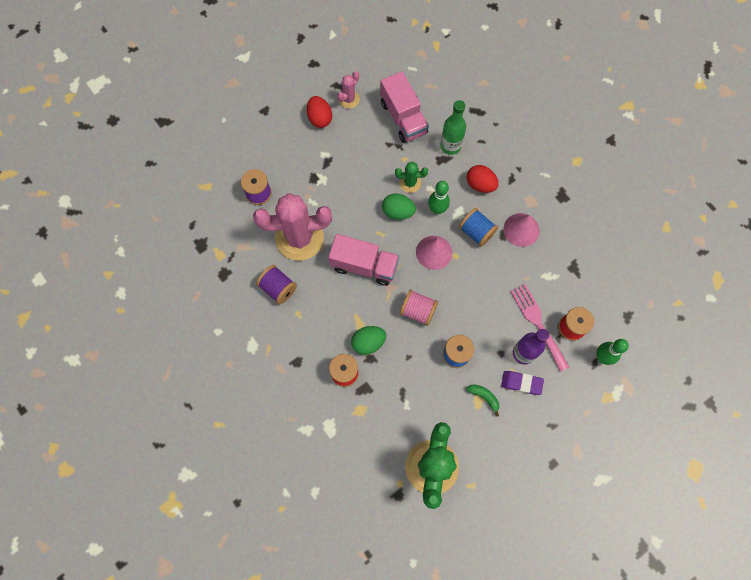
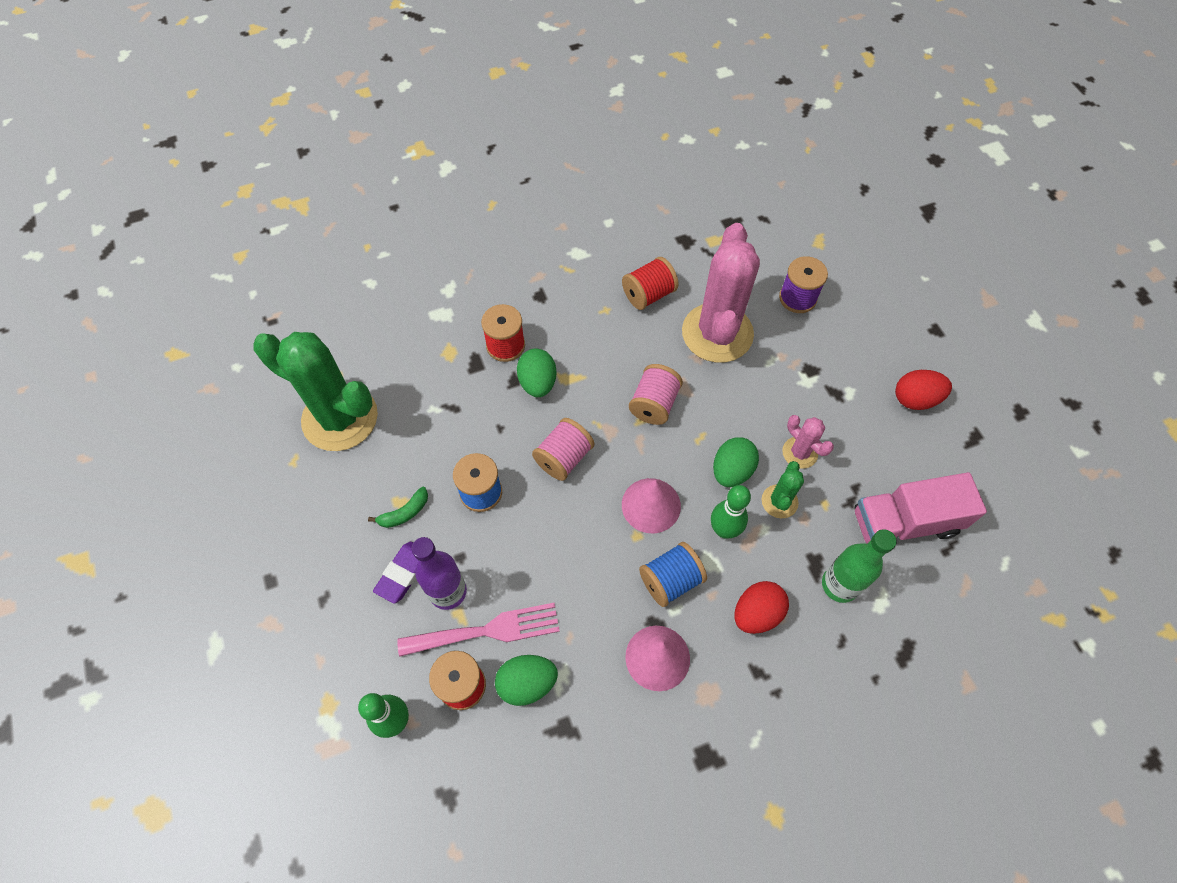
camera: 105 degrees right, 10 degrees down
purple spool [256,265,297,304] -> red spool [622,257,679,310]
pink truck [328,234,399,286] -> pink spool [629,364,683,425]
pink cactus [337,71,360,109] -> pink cactus moved to [782,415,834,469]
none -> green egg [495,655,558,706]

